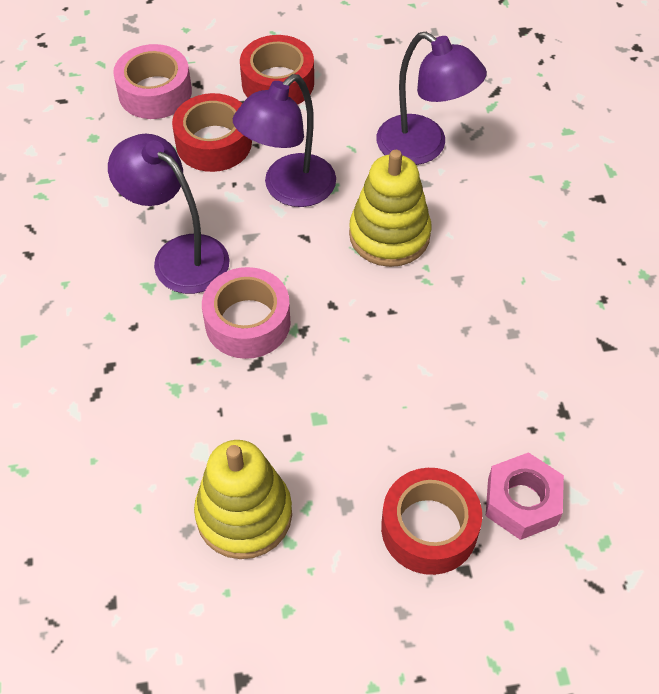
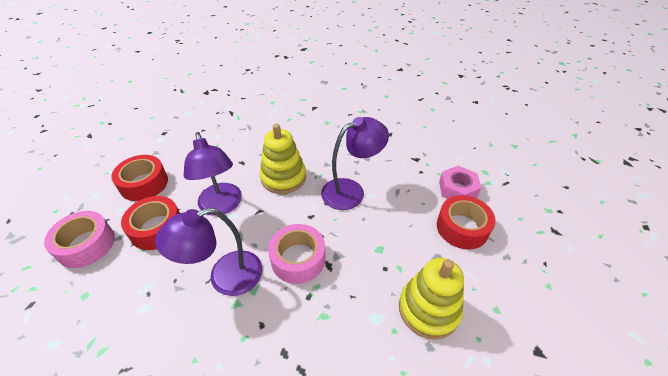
camera: 65 degrees left, 10 degrees down
purple lamp [376,32,487,165] -> purple lamp moved to [321,117,389,210]

